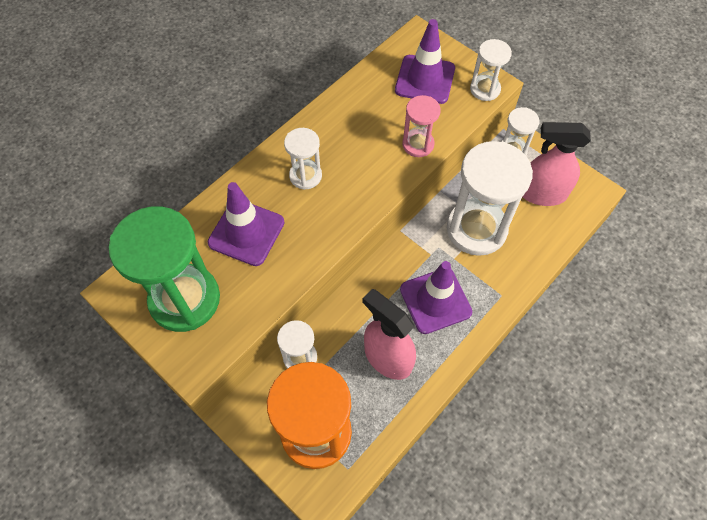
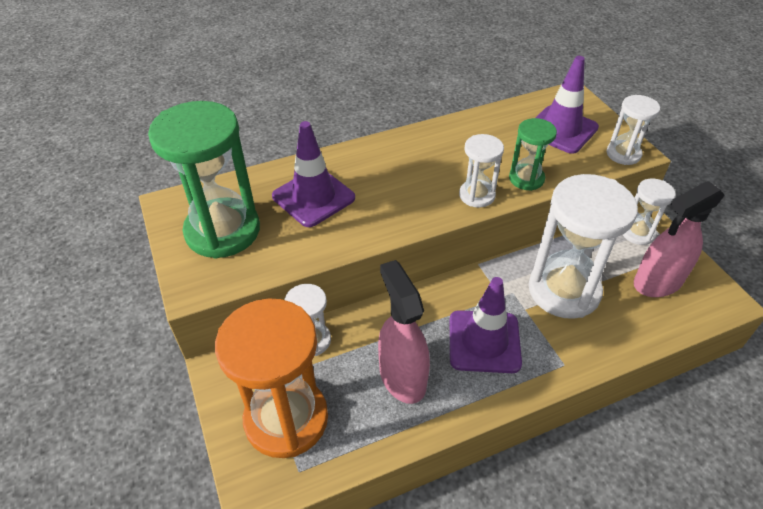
camera: 25 degrees right, 15 degrees down
white hourglass [284,128,322,190] -> white hourglass moved to [459,134,504,208]
pink hourglass [402,95,441,157] -> green hourglass [509,118,557,191]
pink spray bottle [522,122,591,206] -> pink spray bottle turned 60 degrees counterclockwise [634,181,725,297]

